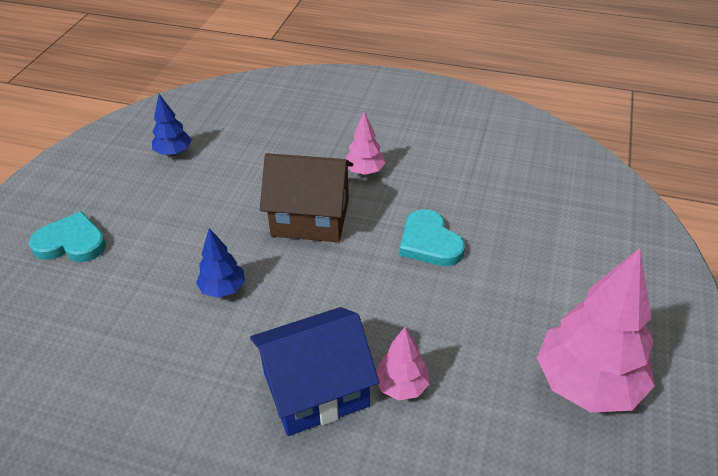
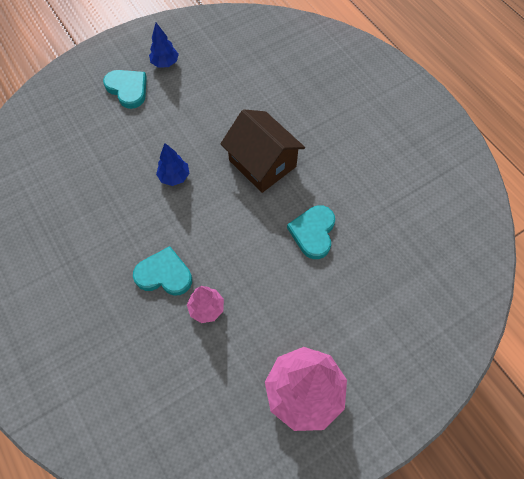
camera: 40 degrees right, 20 degrees up
blue tree [152,94,192,156] -> blue tree moved to [149,23,179,68]
blue house [250,307,379,436] -> turquoise heart [133,246,192,296]
pink tree [346,111,385,175] -> none

